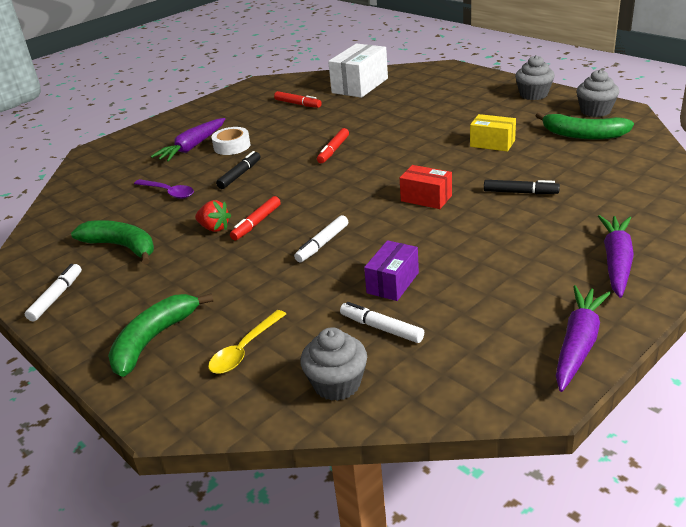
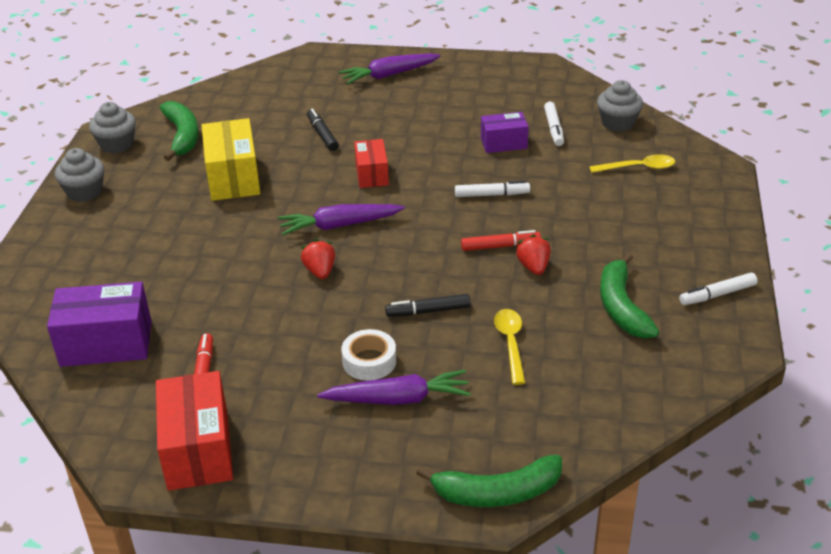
camera: 130 degrees left, 5 degrees up
green banana [108,293,213,377] -> green banana moved to [416,455,562,507]
purple spoon [134,179,194,199] -> yellow spoon [494,309,525,385]
red marker [317,128,349,163] -> red strawberry [301,239,335,279]
white box [328,43,388,98] -> purple box [47,282,152,367]
yellow box [470,114,516,152] -> yellow box [201,118,260,201], size x1.65
purple carrot [556,285,611,392] -> purple carrot moved to [278,204,405,235]
none -> red box [156,371,233,491]

